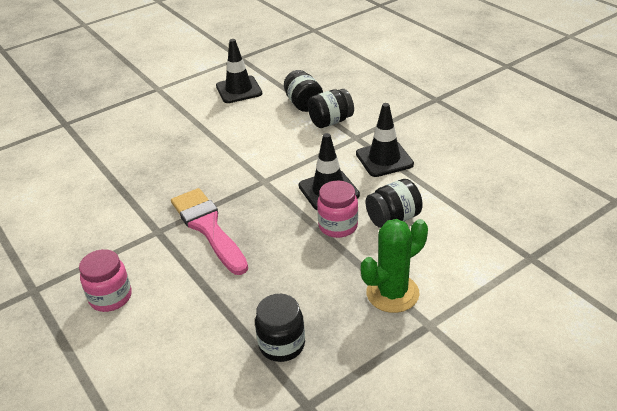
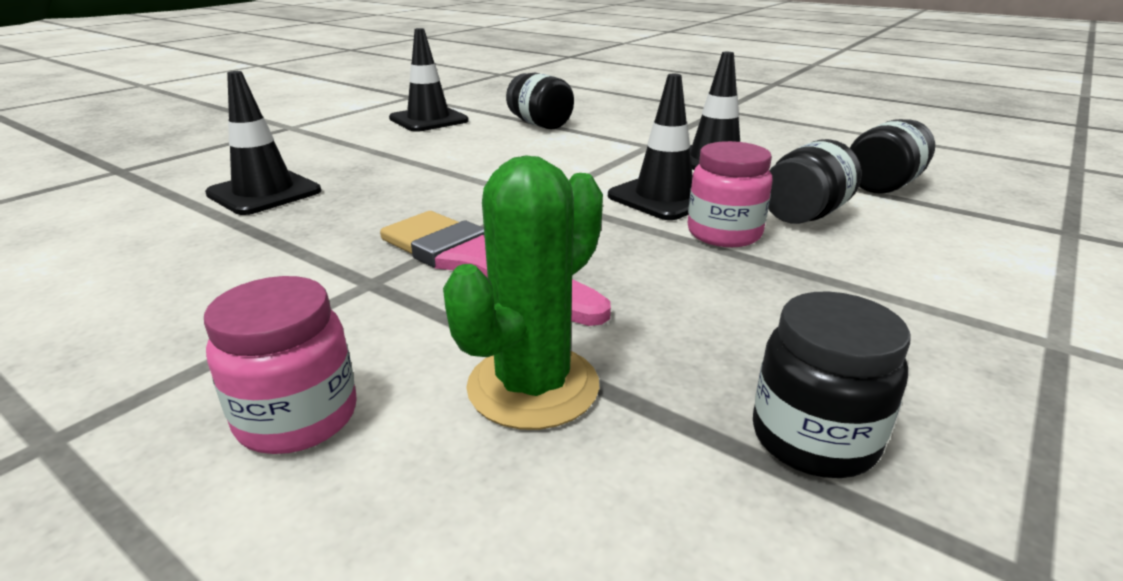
camera: 20 degrees left, 10 degrees down
black jar [308,89,354,128] -> black jar moved to [850,119,935,194]
green cactus [361,219,428,313] -> green cactus moved to [443,155,603,430]
none -> black traffic cone [205,71,321,215]

